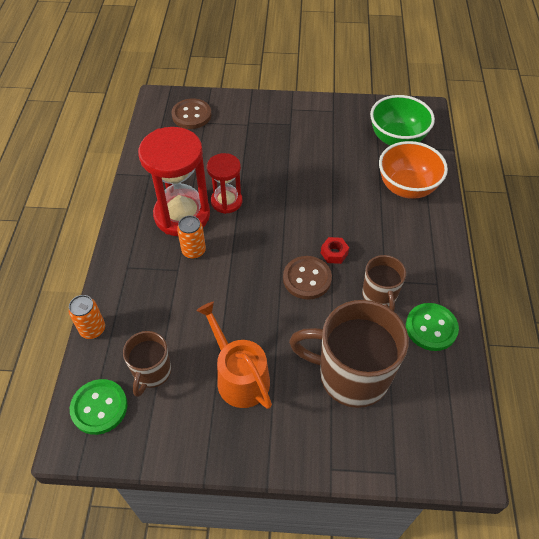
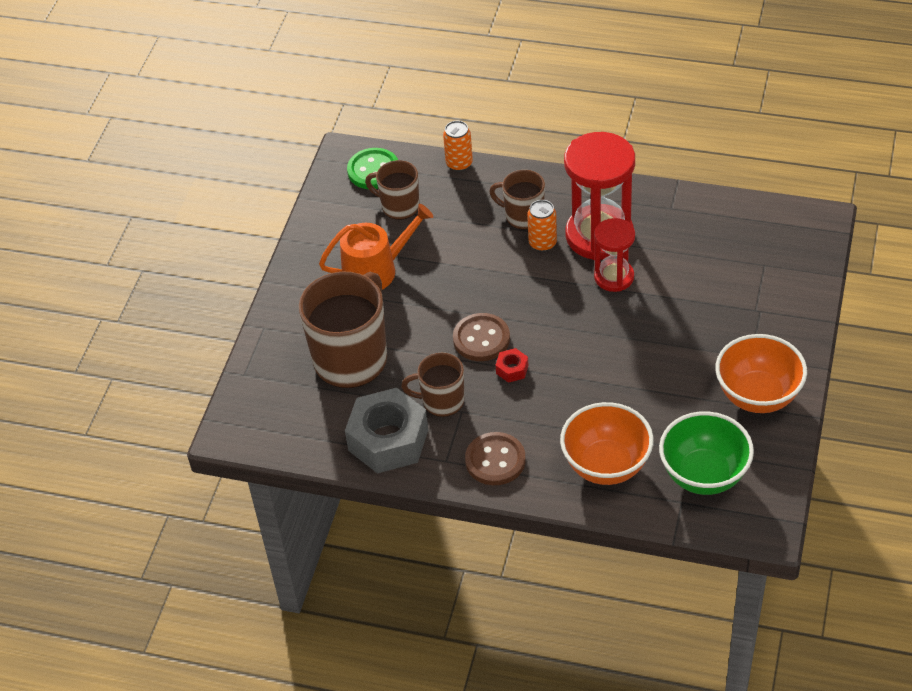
camera: 105 degrees right, 5 degrees down
brown button [171,98,212,129] -> brown button moved to [465,432,526,485]
green button [406,303,459,351] -> grey nut [345,388,428,473]
none -> brown mug [489,170,545,230]
none -> orange bowl [715,334,807,413]

